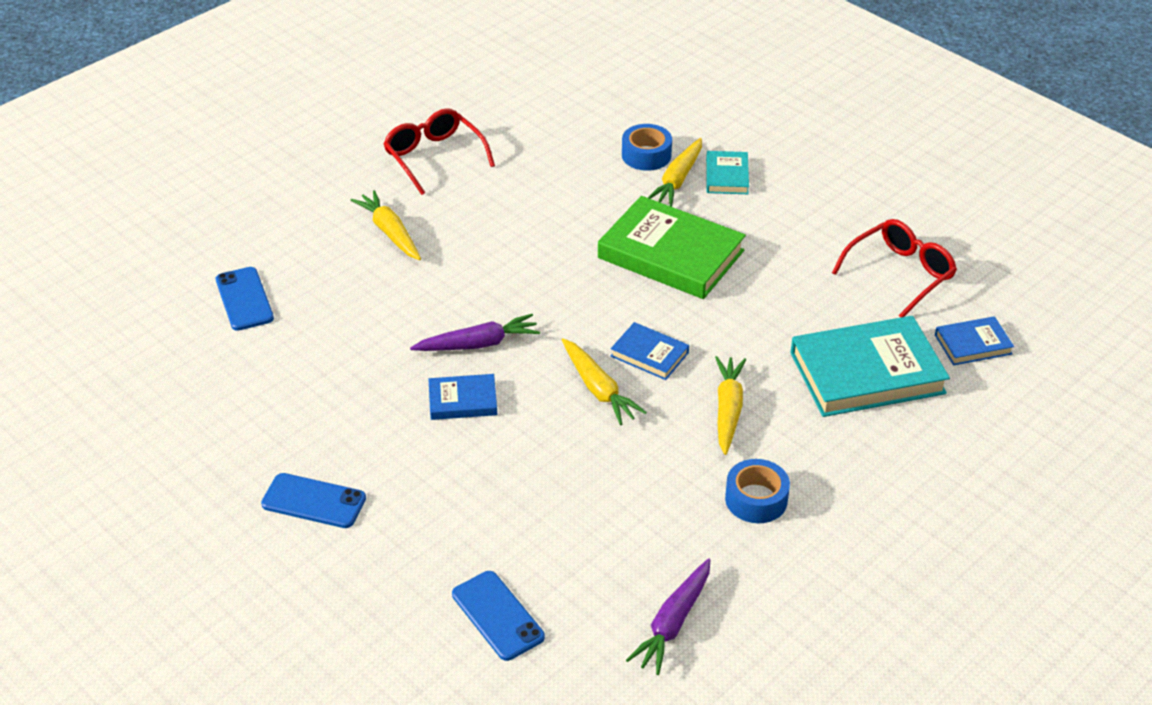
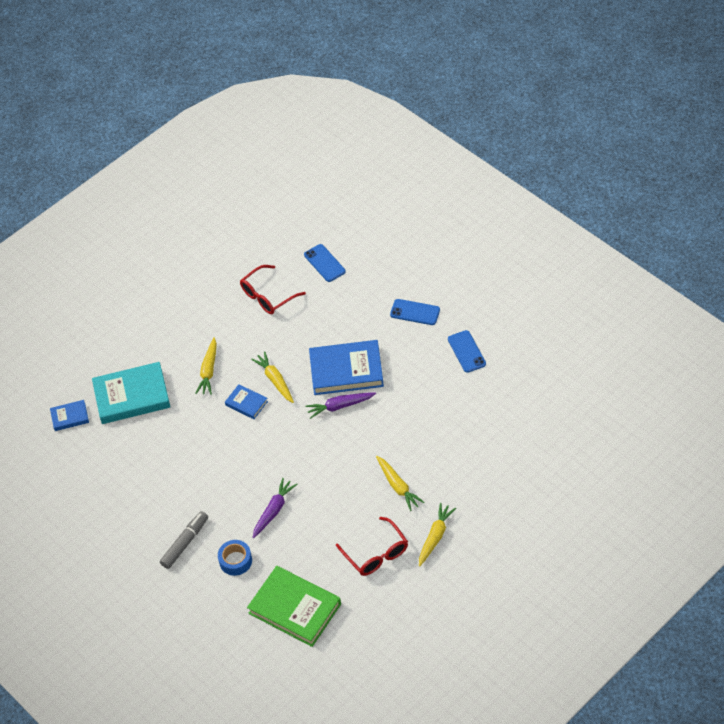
camera: 175 degrees left, 10 degrees up
blue phone [216,267,274,331] -> blue phone moved to [448,330,486,373]
blue book [429,374,497,420] -> blue book [309,340,384,395], size x2.01
green book [598,196,746,299] -> green book moved to [247,566,341,647]
purple carrot [626,558,710,675] -> purple carrot moved to [253,478,297,539]
yellow carrot [648,138,702,207] -> yellow carrot moved to [419,503,456,567]
turquoise book [706,151,749,194] -> grey marker [160,511,208,569]
blue tape [725,459,790,523] -> none
red glasses [832,219,957,317] -> red glasses moved to [240,265,306,314]

